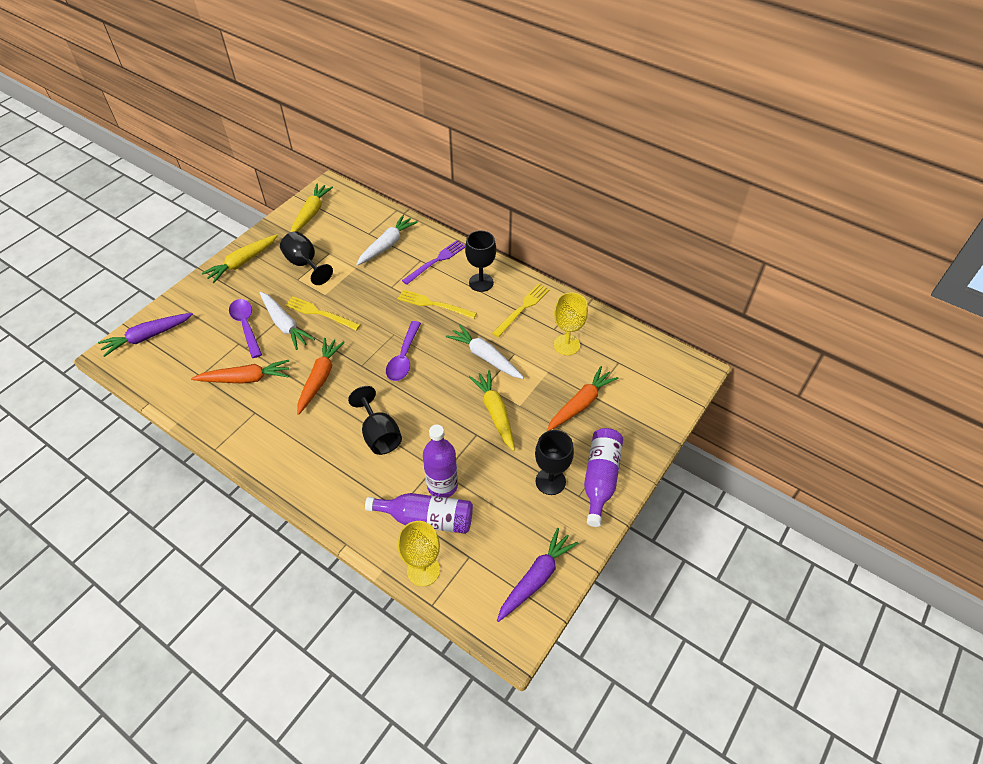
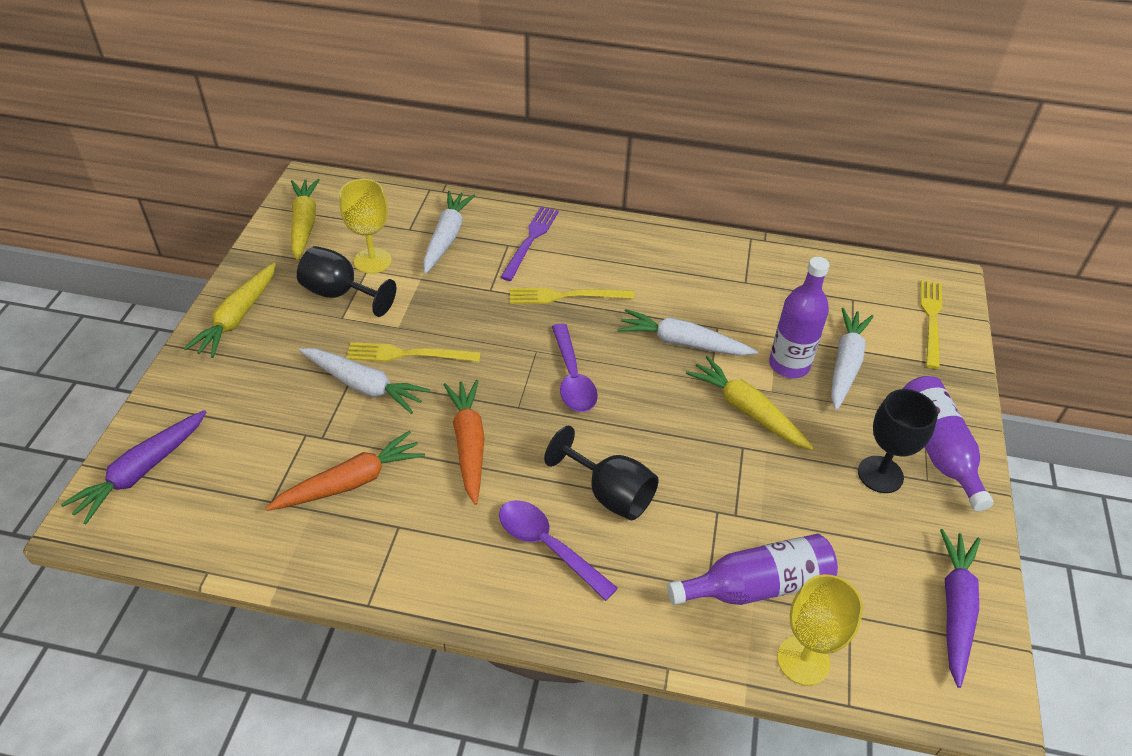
camera: 25 degrees left, 5 degrees down
purple spoon [229,299,262,358] -> purple spoon moved to [499,500,618,601]
purple bottle [423,425,458,498] -> purple bottle moved to [769,257,830,378]
black goblet [465,230,496,292] -> none
yellow fork [492,284,550,337] -> yellow fork moved to [921,280,942,369]
orange carrot [547,366,619,431] -> white carrot [831,308,874,410]
yellow goblet [554,292,588,355] -> yellow goblet moved to [339,179,392,274]

